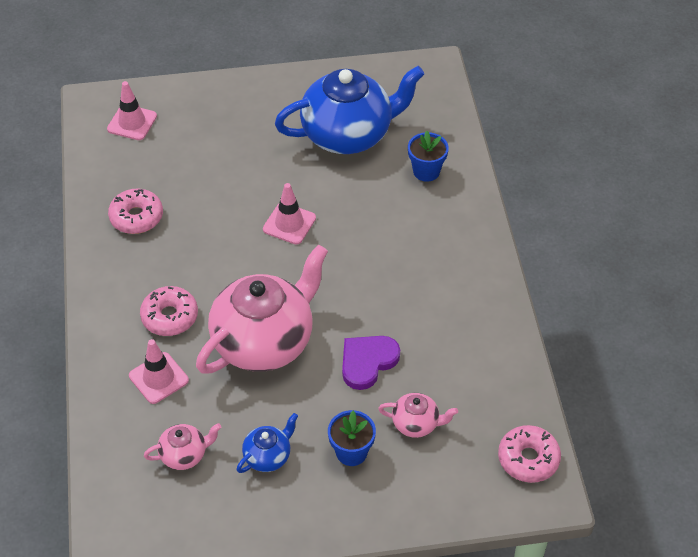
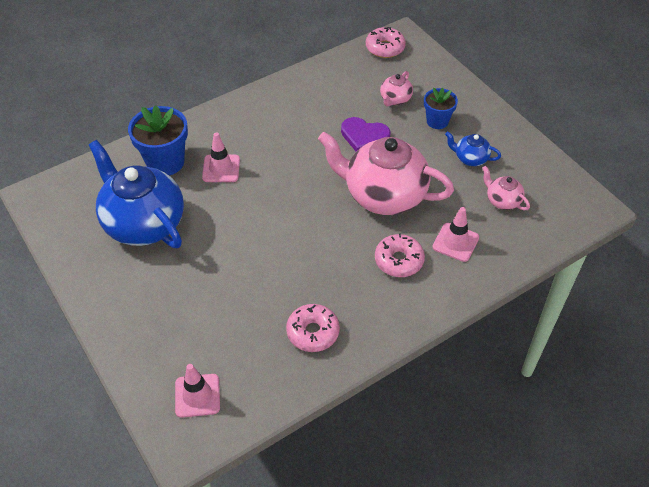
camera: 115 degrees left, 0 degrees up
pink traffic cone [263,183,316,244] -> pink traffic cone moved to [202,132,240,182]
pink teapot [378,393,458,438] -> pink teapot turned 135 degrees counterclockwise [380,71,413,106]
blue flower pot [408,131,449,182] -> blue flower pot [128,105,188,175], size x1.64

